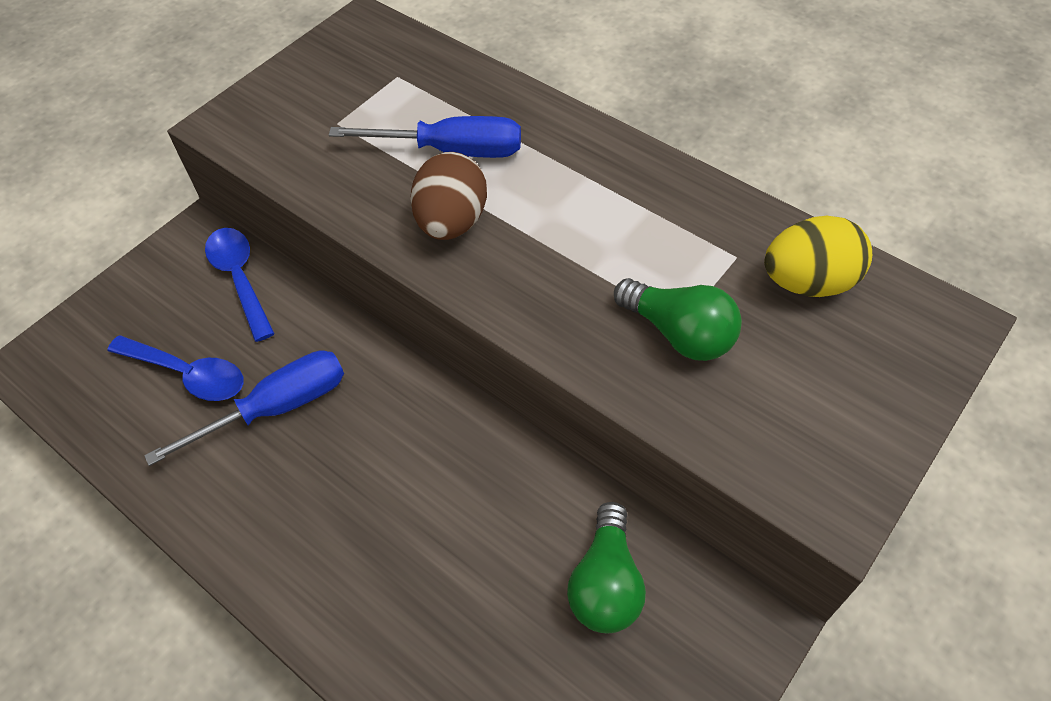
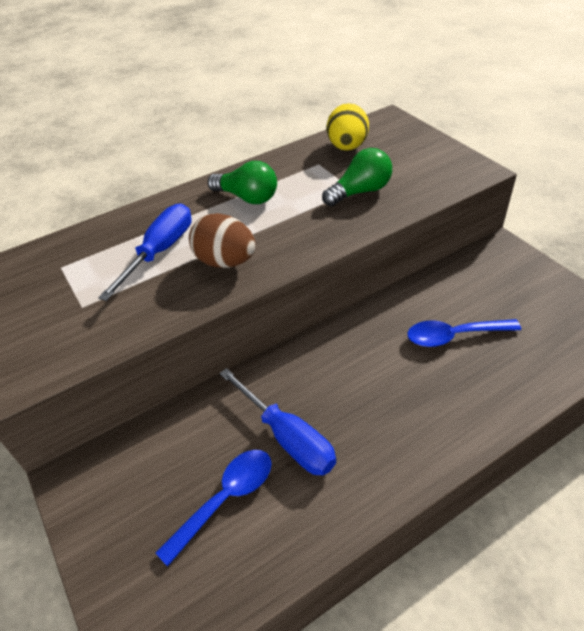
camera: 70 degrees left, 10 degrees down
blue screwdriver [144,350,344,466] -> blue screwdriver turned 150 degrees clockwise [219,368,336,475]
blue spoon [205,228,275,342] -> blue spoon moved to [407,319,521,347]
green light bulb [567,502,646,633] -> green light bulb moved to [208,161,277,204]

